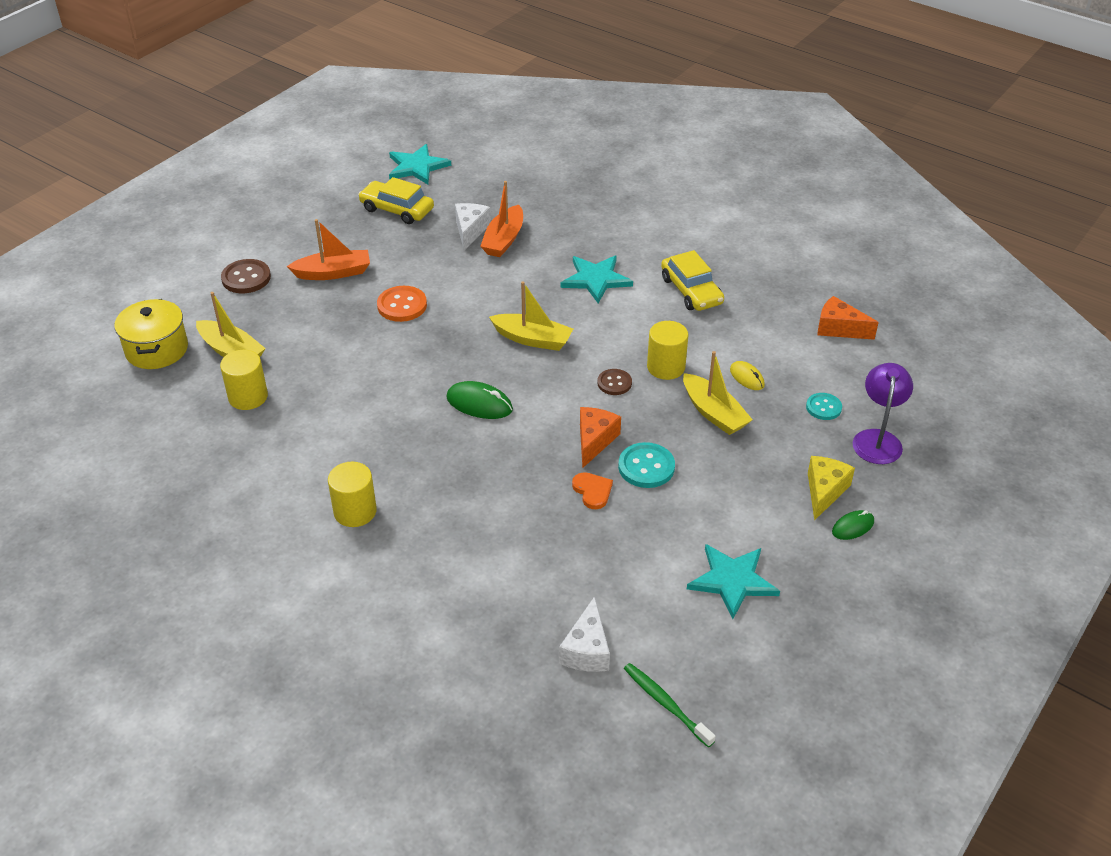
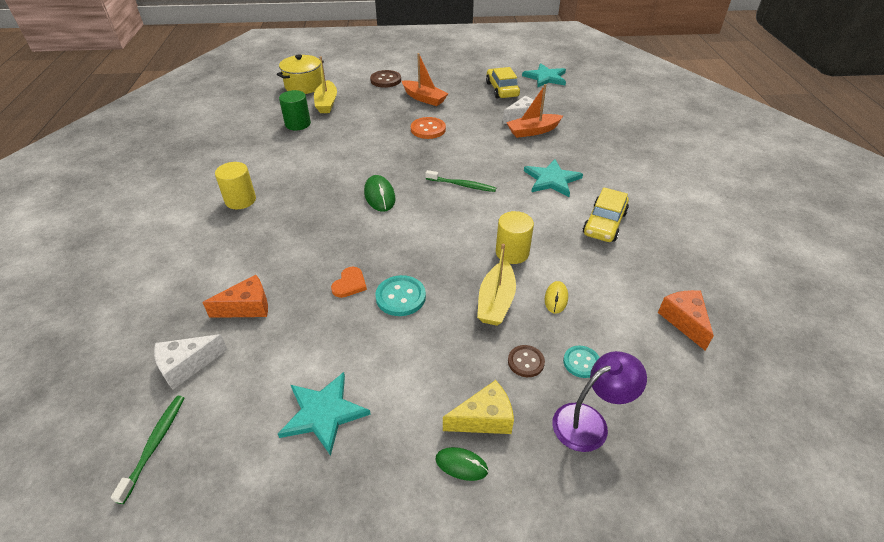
camera: 50 degrees right, 0 degrees up
yellow cylinder [220,350,268,410] -> green cylinder [279,90,311,130]
yellow boat [489,281,573,351] -> green toothbrush [425,170,496,192]
orange cheese [580,407,621,468] -> orange cheese moved to [202,275,268,318]
brown button [598,369,632,395] -> brown button moved to [508,345,545,377]

